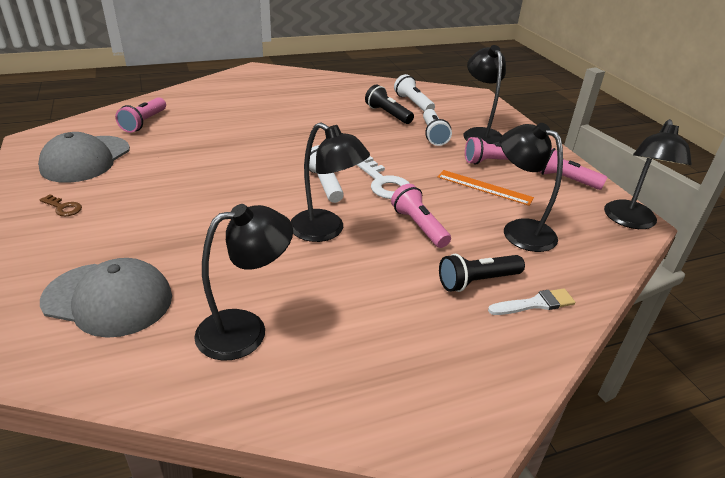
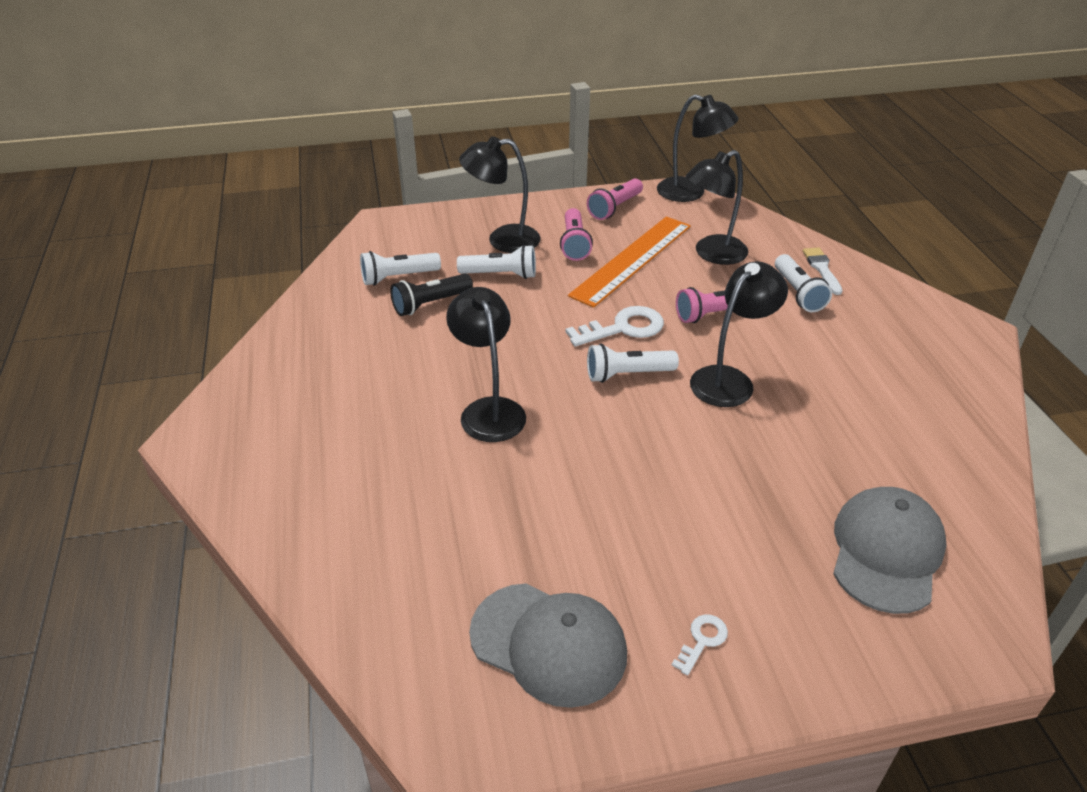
camera: 80 degrees left, 5 degrees up
brown key [39,194,82,216] -> white key [672,614,728,675]
pink flashlight [115,97,166,133] -> none
black lamp [194,204,293,361] -> black lamp moved to [446,287,526,442]
orange ruler [438,170,534,206] -> orange ruler [568,217,691,308], size x1.68
black flashlight [439,254,525,292] -> white flashlight [775,254,832,312]

